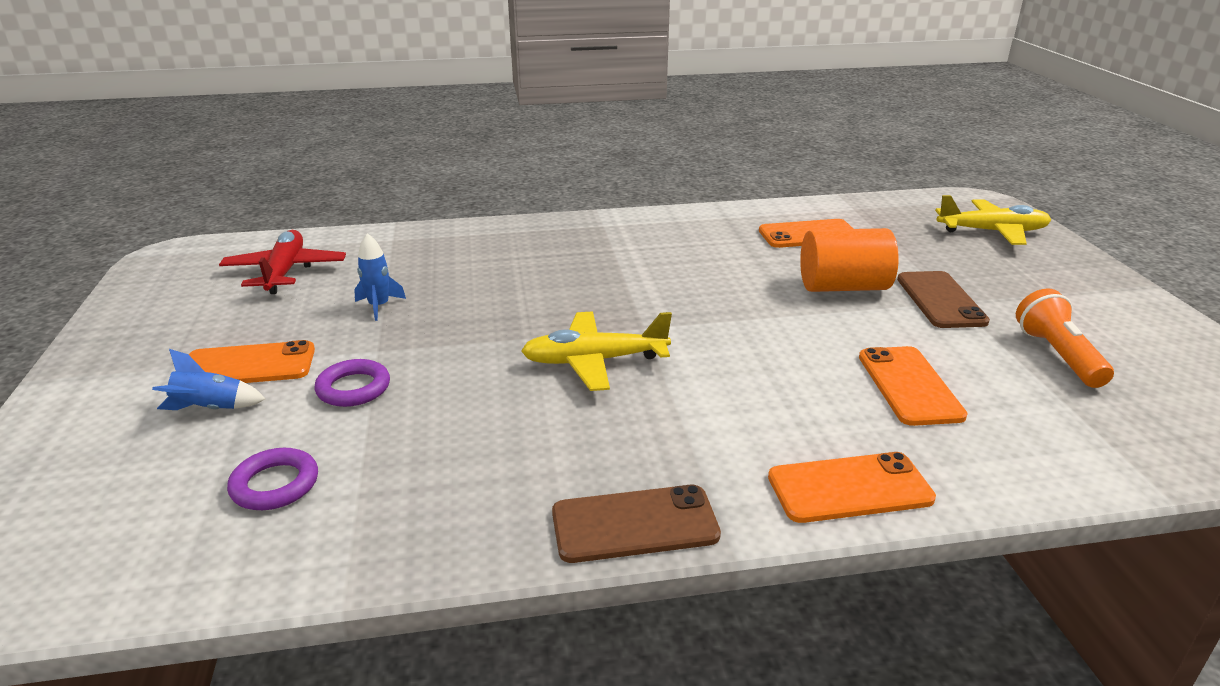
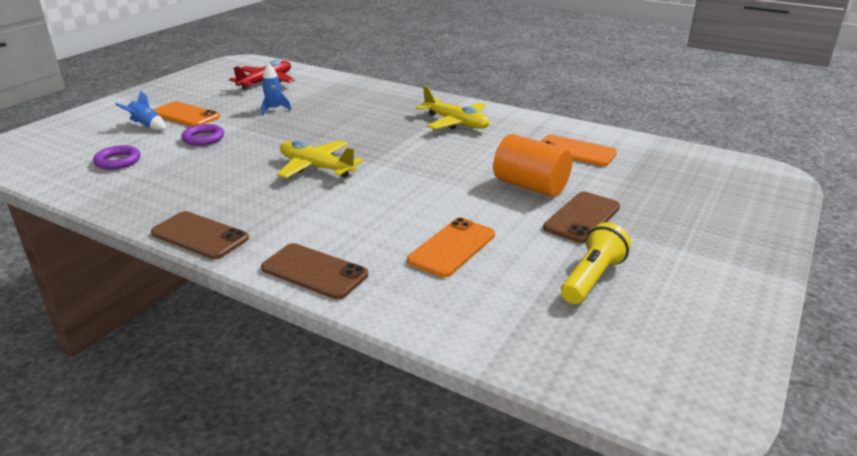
camera: 40 degrees right, 0 degrees up
orange phone [768,452,936,523] -> brown phone [261,243,368,299]
yellow plane [935,195,1051,245] -> yellow plane moved to [416,86,490,130]
orange flashlight [1016,288,1114,388] -> yellow flashlight [561,222,631,304]

